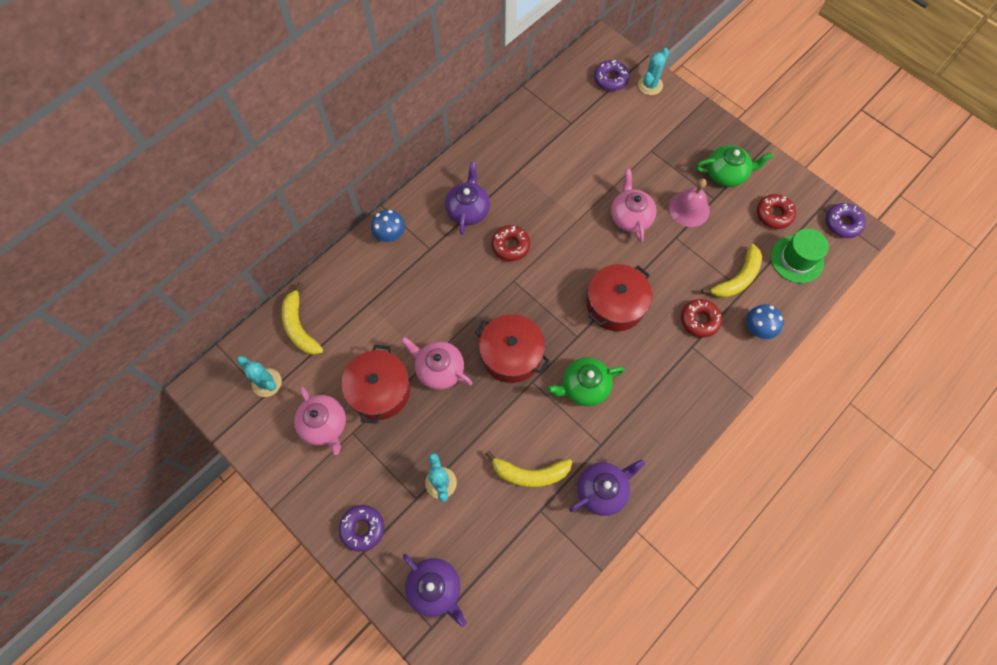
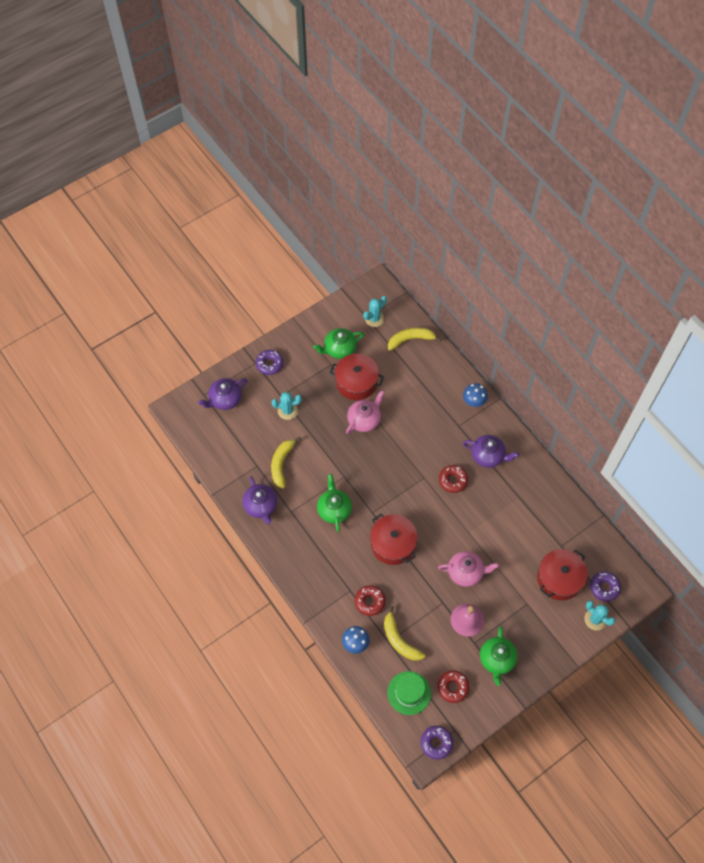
camera: 100 degrees right, 5 degrees down
pink teapot [294,387,346,455] -> green teapot [313,328,364,359]
red pot [475,314,550,383] -> red pot moved to [537,549,588,600]

